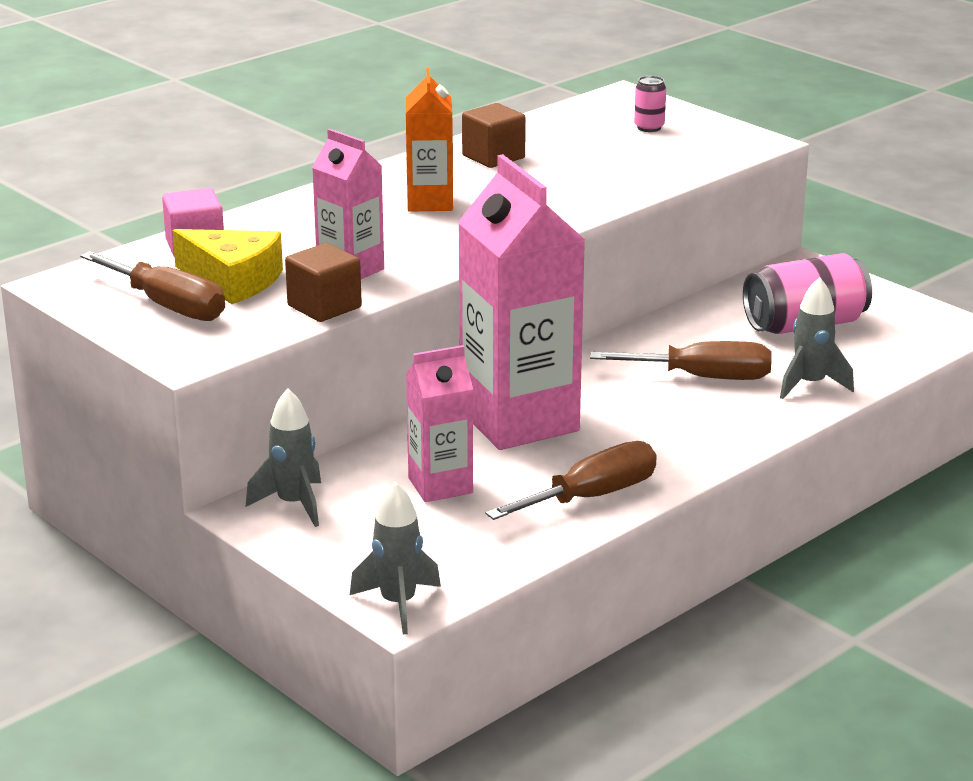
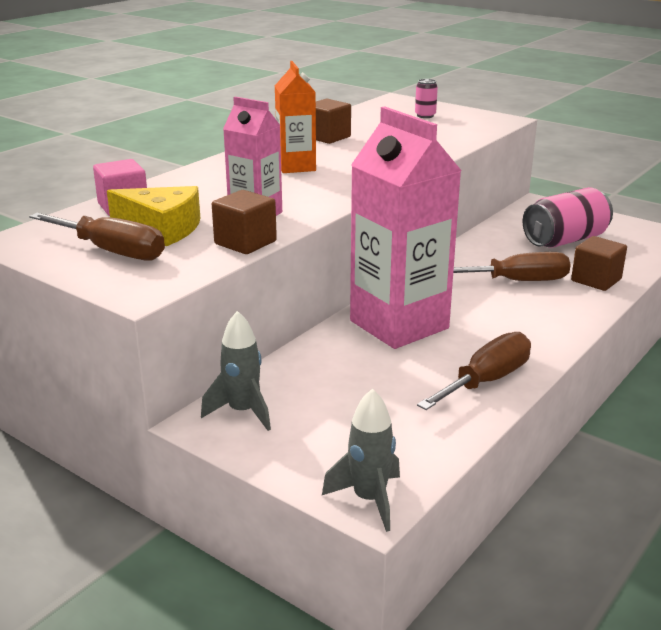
camera: 10 degrees left, 0 degrees up
pink carton [406,345,473,502] -> none
grey rocket [780,277,854,399] -> brown cube [571,236,627,291]

